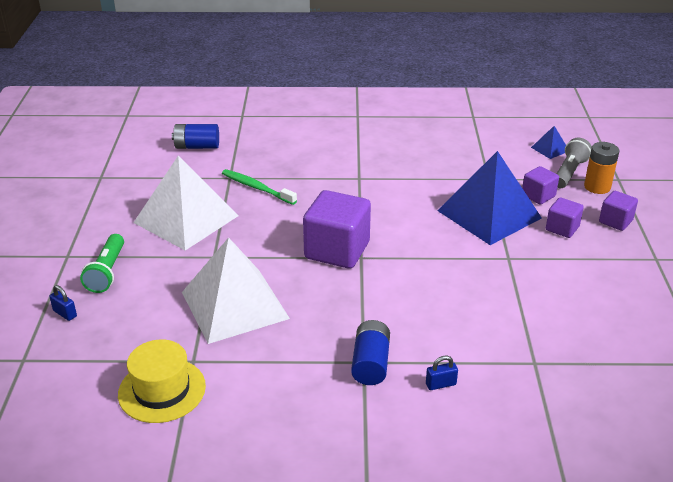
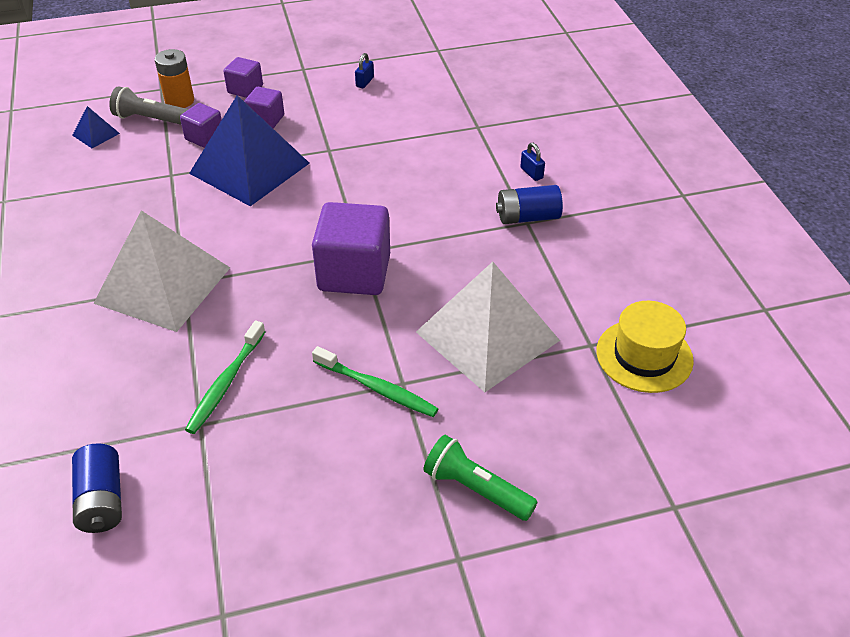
camera: 105 degrees left, 10 degrees up
blue padlock [49,285,77,321] -> blue padlock moved to [355,53,374,89]
green flashlight [80,234,124,293] -> green flashlight turned 135 degrees counterclockwise [423,435,538,521]
white pyramid [133,156,239,250] -> white pyramid moved to [93,210,230,332]
none -> green toothbrush [312,346,438,417]

